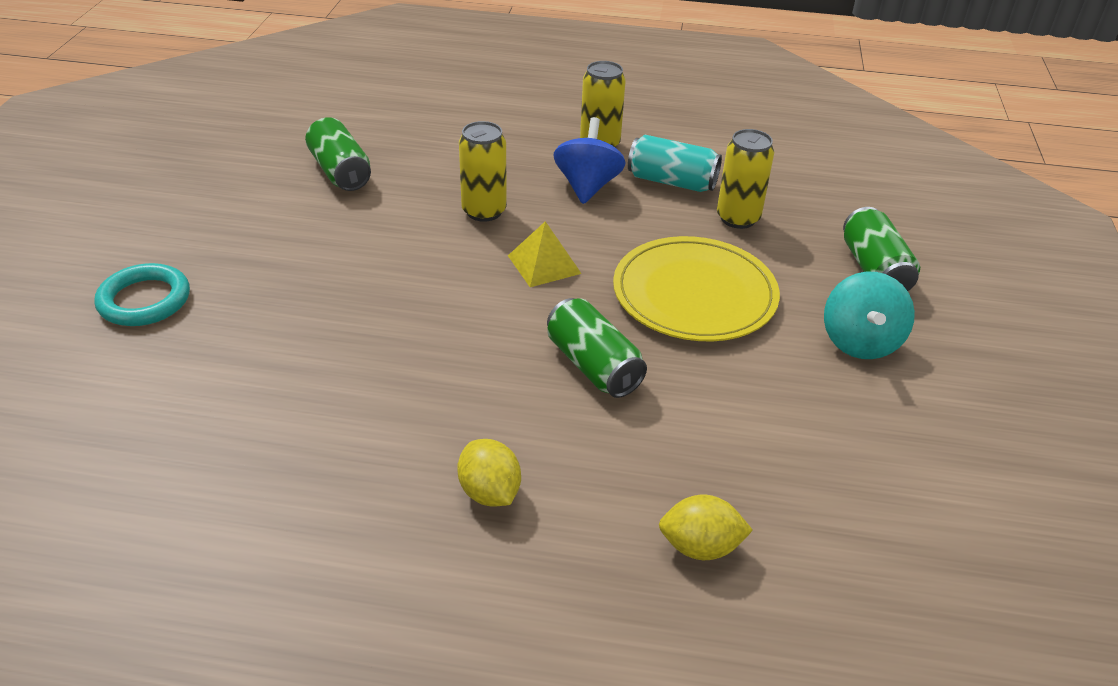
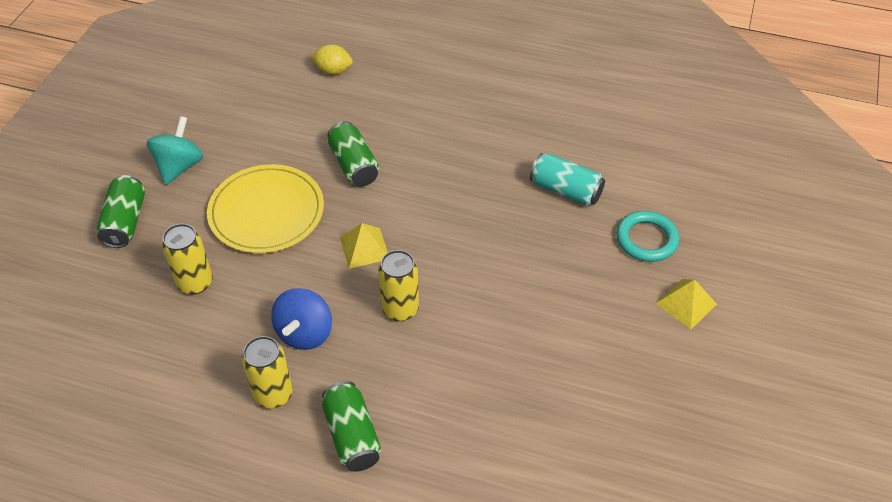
camera: 170 degrees left, 10 degrees up
green can [305,117,371,191] -> green can moved to [322,381,381,472]
yellow lemon [457,439,521,507] -> none
turquoise can [628,135,722,192] -> turquoise can moved to [530,153,605,206]
none -> yellow pyramid [656,279,717,329]

